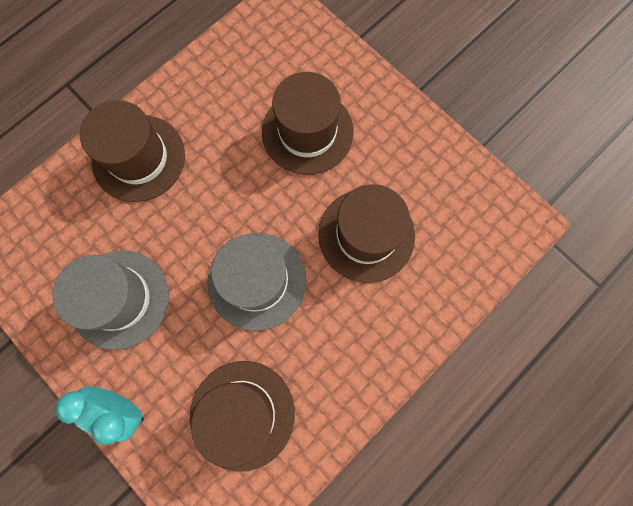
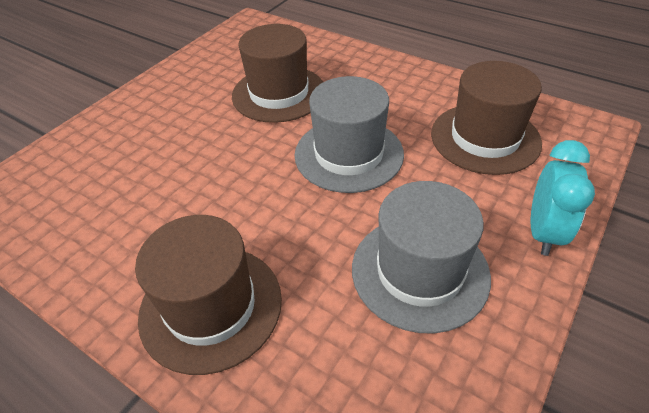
camera: 100 degrees left, 30 degrees down
brown hat [262,72,354,175] -> none

